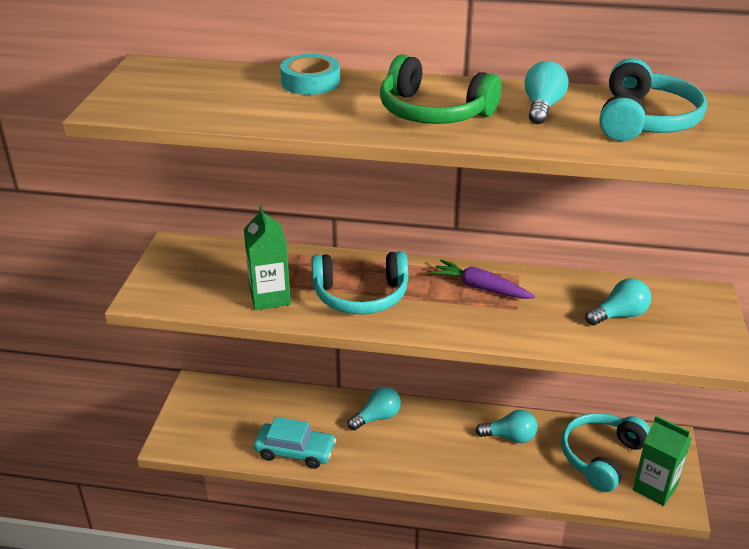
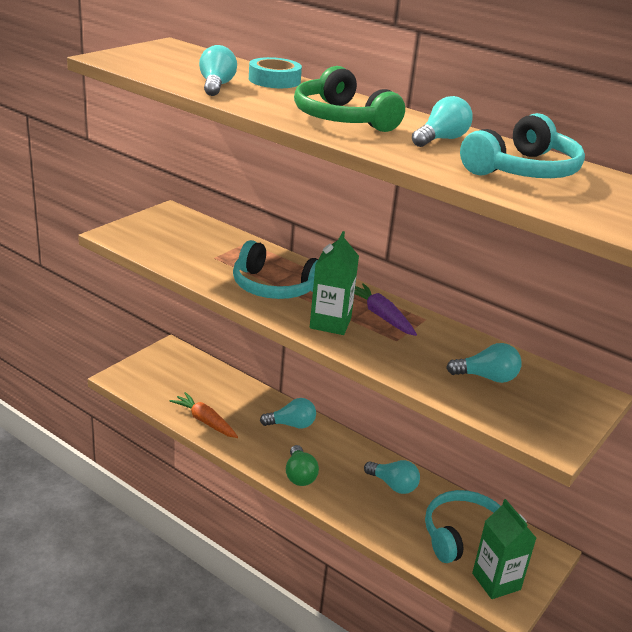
camera: 25 degrees right, 5 degrees down
green carton [244,206,291,310] -> green carton moved to [310,231,359,335]
turquoise car [254,417,336,469] -> orange carrot [170,392,238,438]
none -> turquoise light bulb [199,45,237,96]
none -> green light bulb [286,445,319,486]

